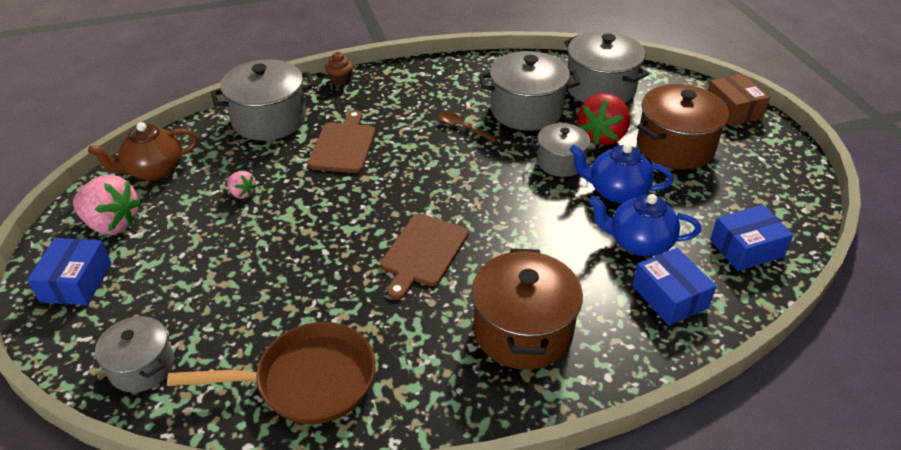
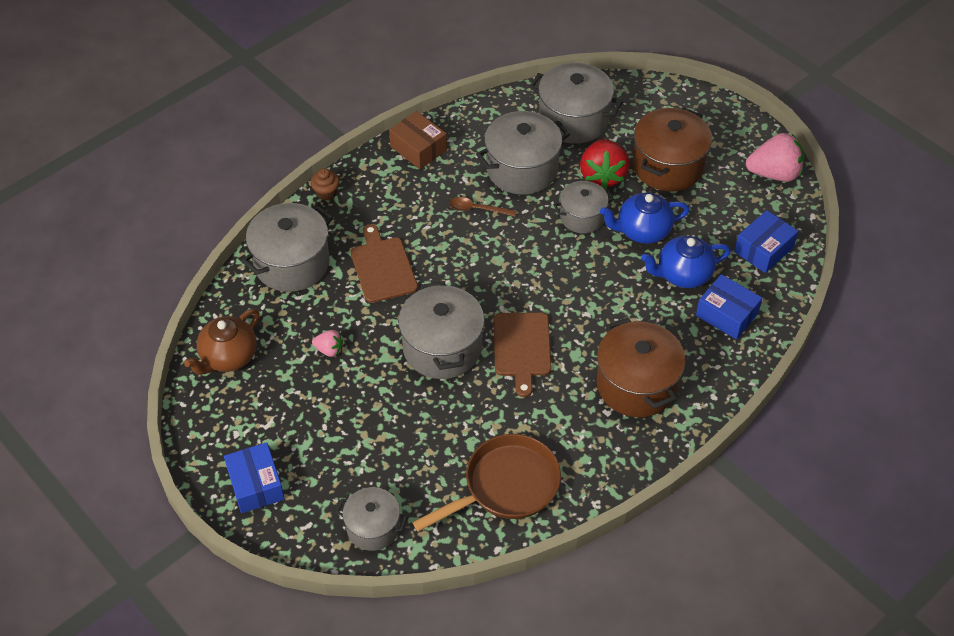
camera: 25 degrees left, 10 degrees up
pink strawberry [73,175,141,234] -> pink strawberry moved to [746,133,804,182]
brown box [708,74,770,126] -> brown box moved to [389,111,447,169]
none -> grey pot [398,281,485,379]

